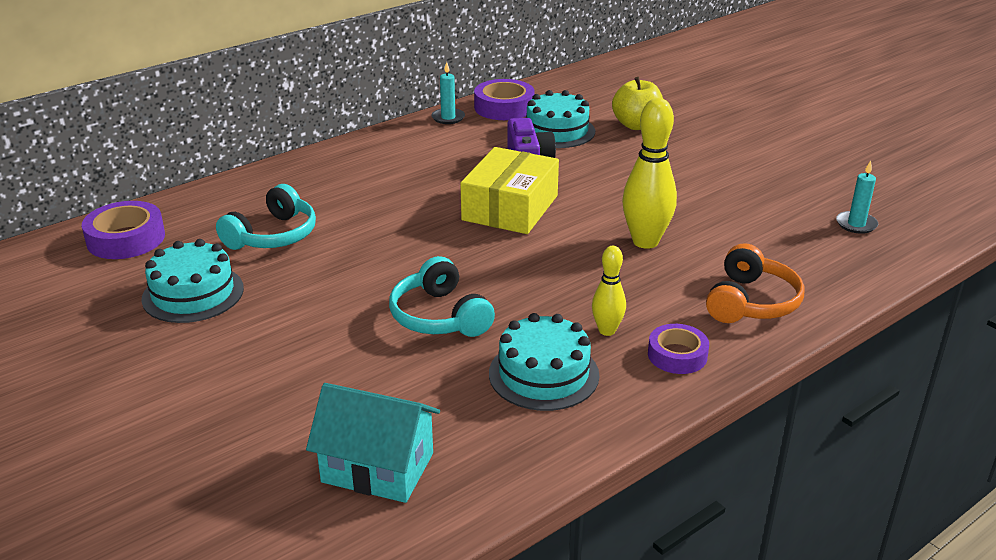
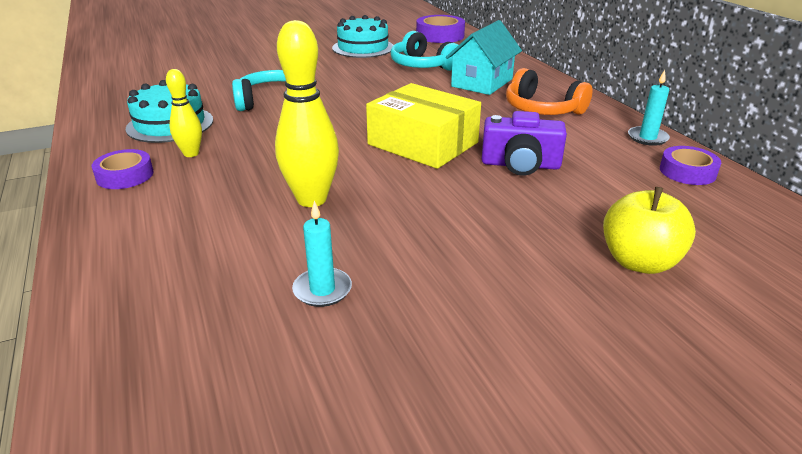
camera: 105 degrees right, 0 degrees up
turquoise house [306,383,440,503] -> turquoise house moved to [446,20,522,95]
purple tape [474,79,535,120] -> purple tape [660,146,721,185], size x0.67
turquoise cake [526,90,595,148] -> none
orange headphones [706,243,805,323] -> orange headphones moved to [506,68,592,115]
turquoise candle [836,160,878,234] -> turquoise candle moved to [292,200,352,307]

